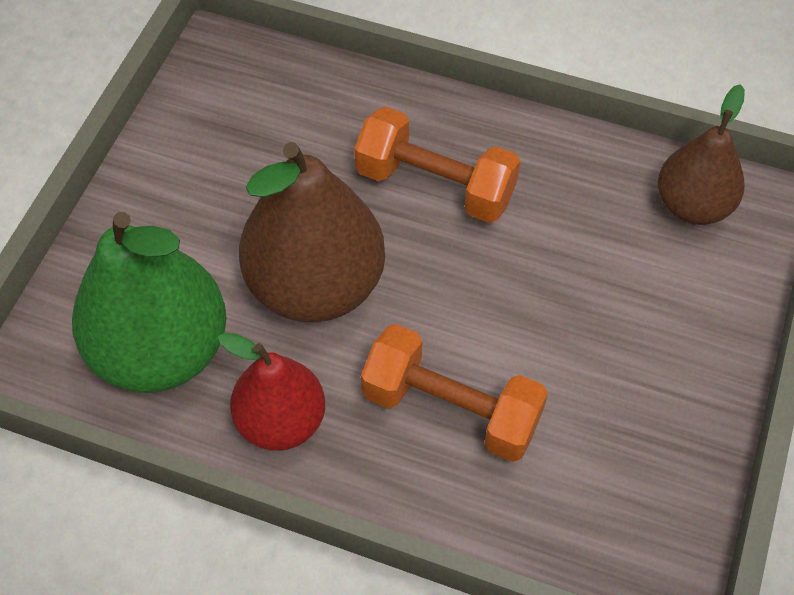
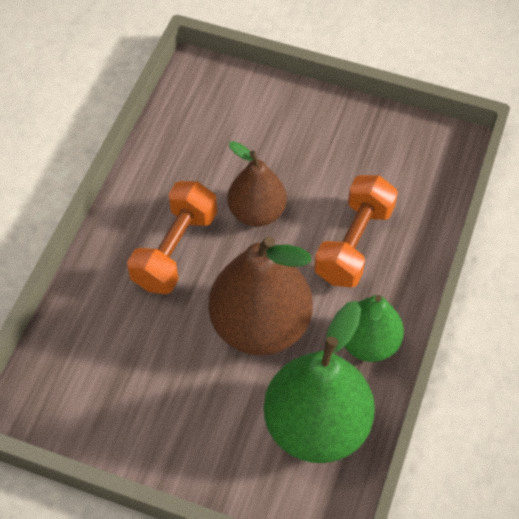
camera: 90 degrees left, 0 degrees up
red pear [218,333,325,451] -> green pear [344,295,404,362]
brown pear [658,84,745,225] -> brown pear moved to [228,141,287,227]

